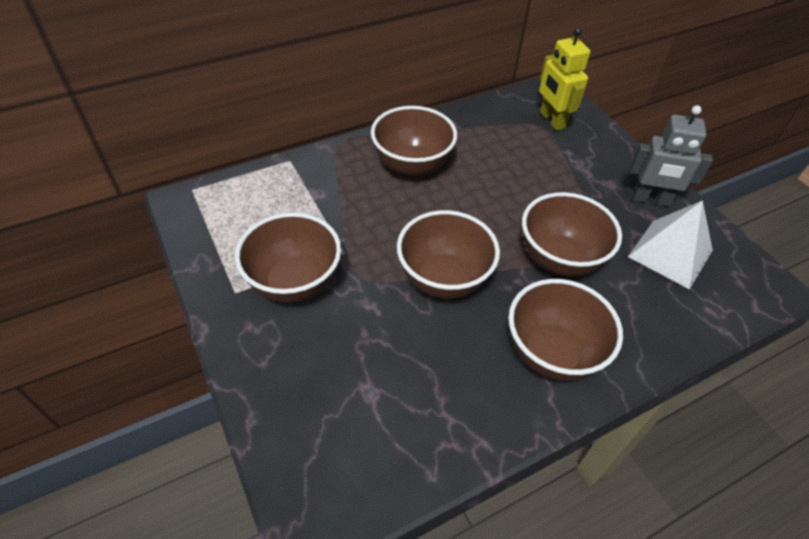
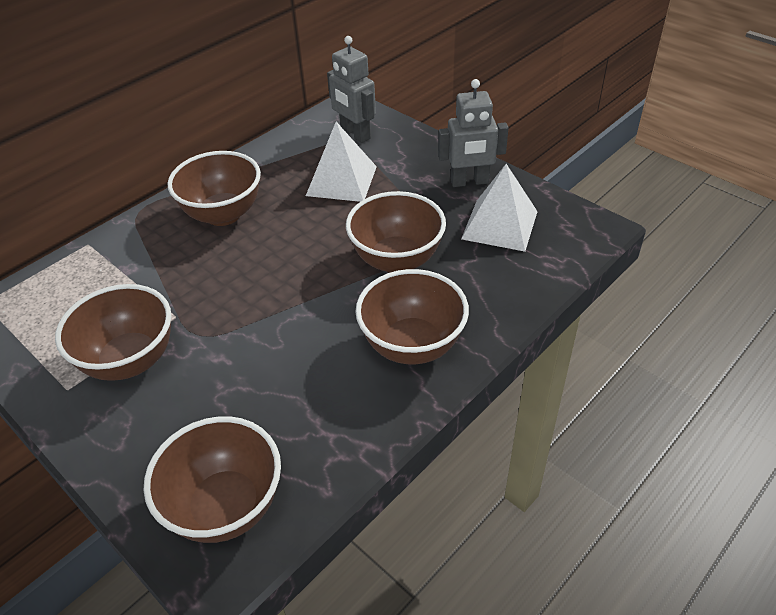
camera: 15 degrees left, 5 degrees down
brown bowl [397,210,500,299] -> brown bowl moved to [144,416,281,543]
yellow robot [539,27,591,131] -> grey robot [327,36,376,143]
none -> white pyramid [306,122,377,202]

